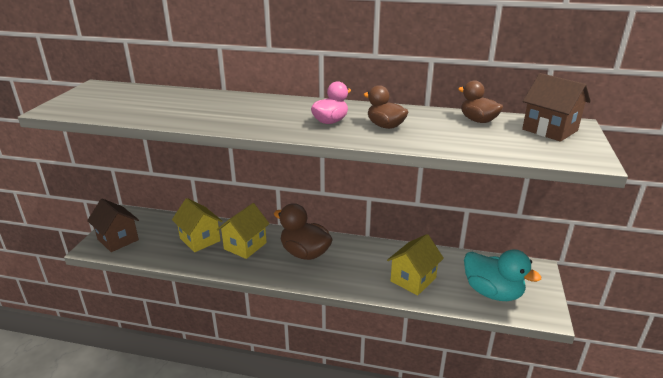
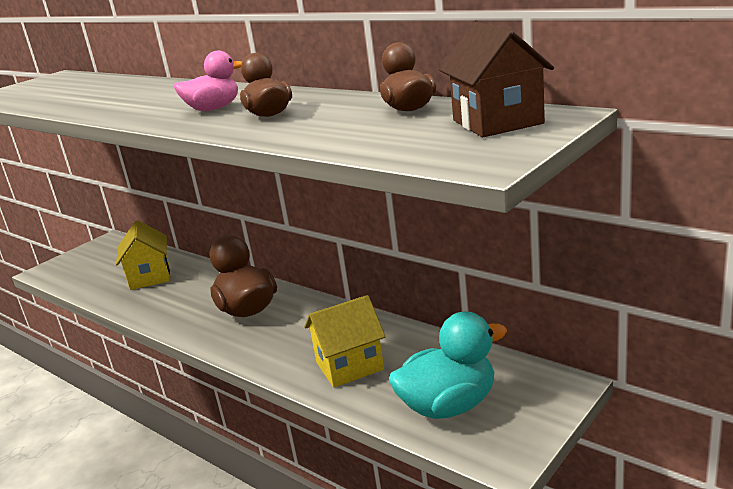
camera: 30 degrees right, 5 degrees down
brown house [87,199,139,252] -> none
yellow house [217,203,270,259] -> none
turquoise duck [464,249,541,301] -> turquoise duck turned 90 degrees counterclockwise [389,311,507,419]

